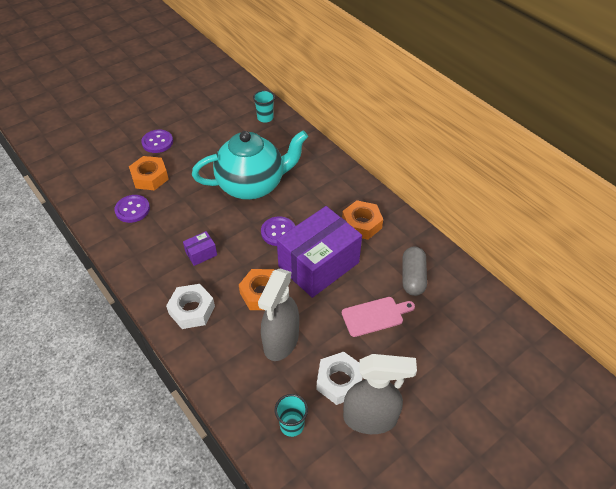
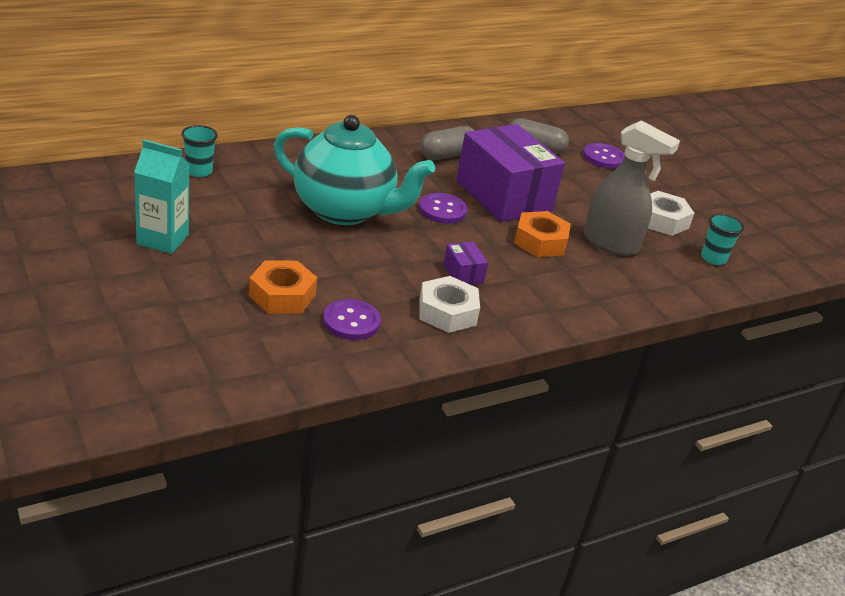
camera: 85 degrees left, 15 degrees down
purple button [141,130,173,153] -> purple button moved to [583,143,625,169]
white nut [166,284,215,329] -> white nut moved to [419,276,480,333]
turquoise teapot [192,131,308,200] -> turquoise teapot turned 120 degrees clockwise [274,115,435,225]
orange nut [342,200,383,240] -> grey capsule [420,126,475,160]
pink cutting board [342,297,415,337] -> none
grey spray bottle [343,354,417,434] -> none
none -> turquoise carton [134,140,190,254]

